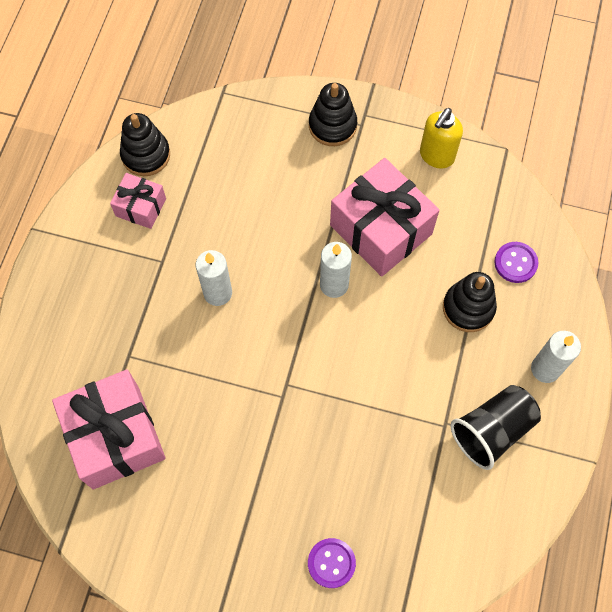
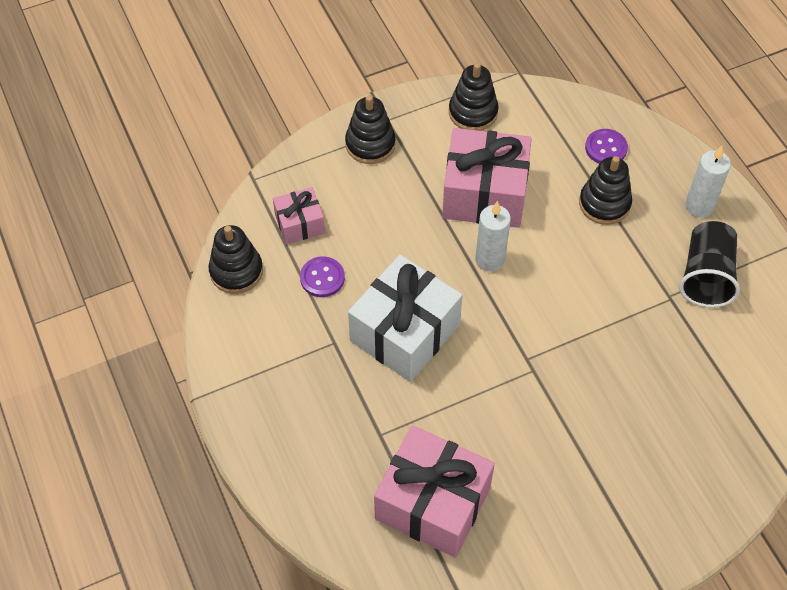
camera: 40 degrees left, 10 degrees down
pink gift [110,173,166,229] -> pink gift moved to [273,187,325,244]
white candle [196,250,232,306] -> white gift [348,255,463,382]
purple button [308,538,356,588] -> purple button moved to [300,256,345,297]
yellow soap dispenser [420,108,463,168] -> black stacking toy [449,63,499,131]

